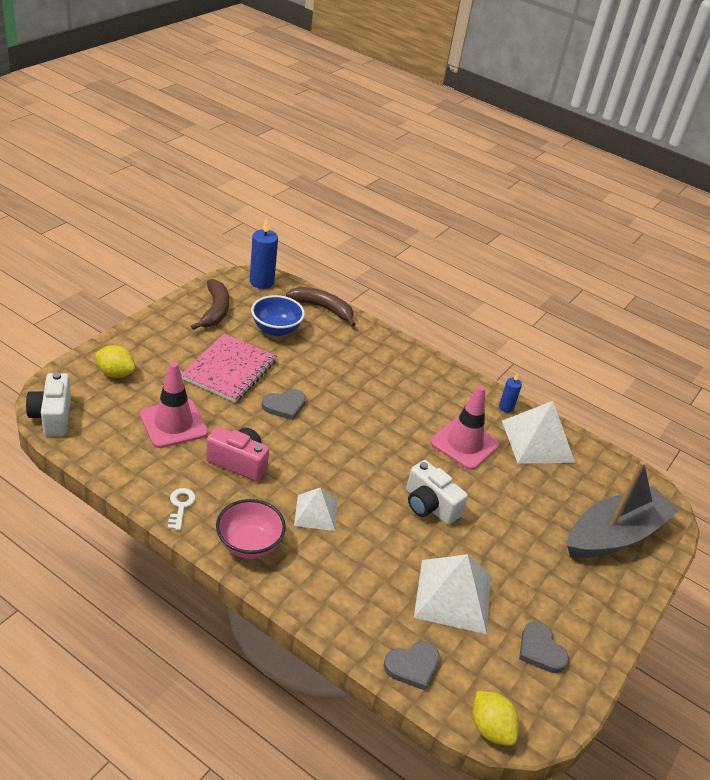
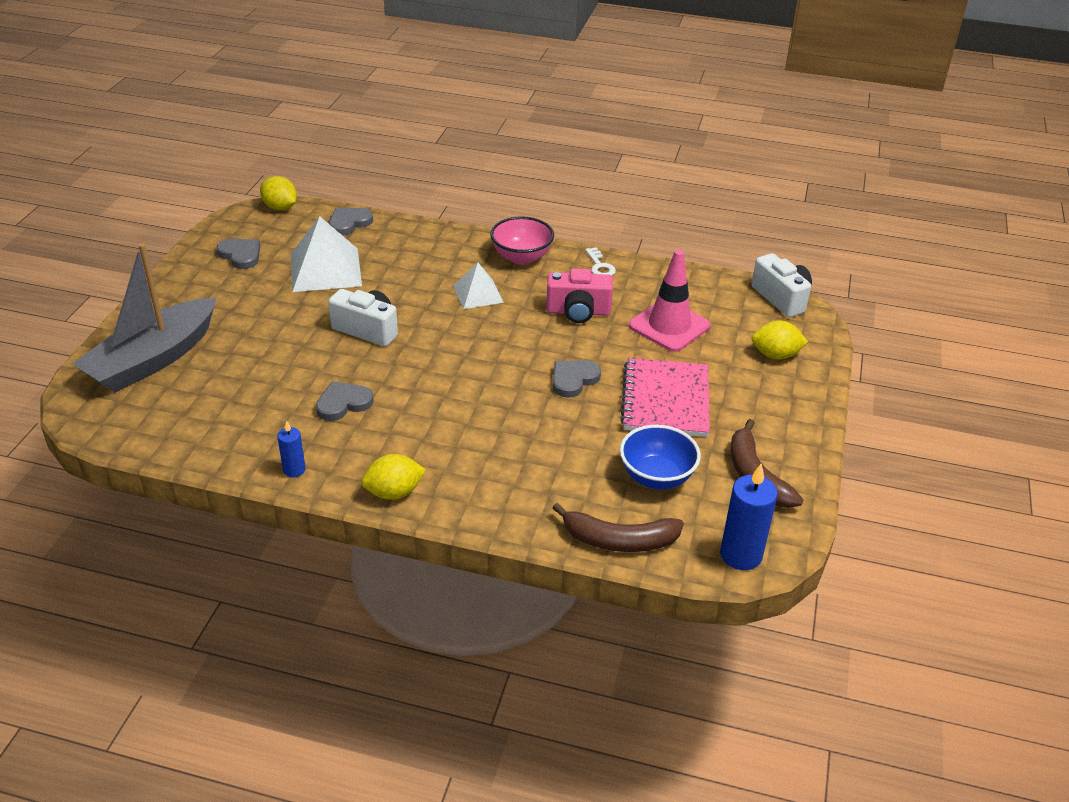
camera: 165 degrees right, 0 degrees up
pink traffic cone [430,385,499,470] -> grey heart [316,381,373,421]
white pyramid [502,401,575,464] -> none
none -> yellow lemon [361,454,426,500]

